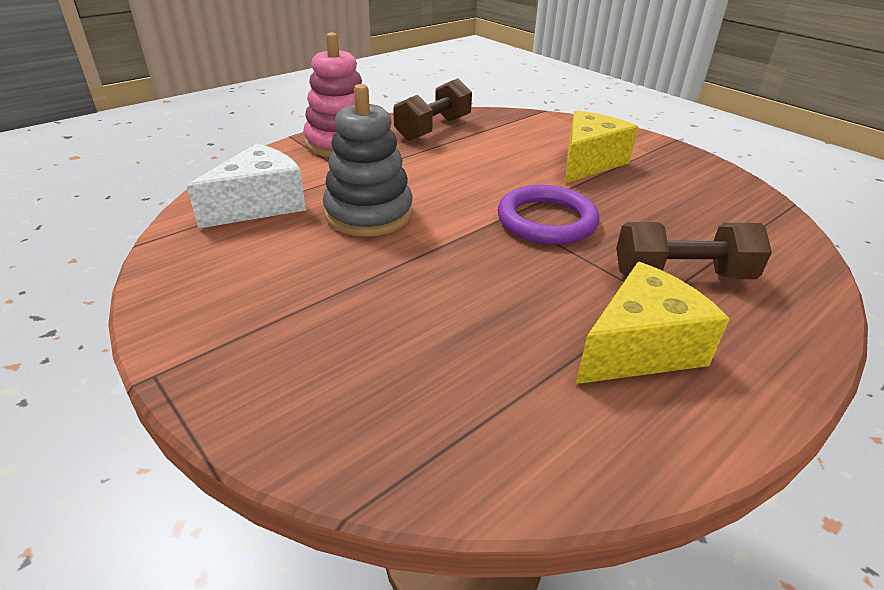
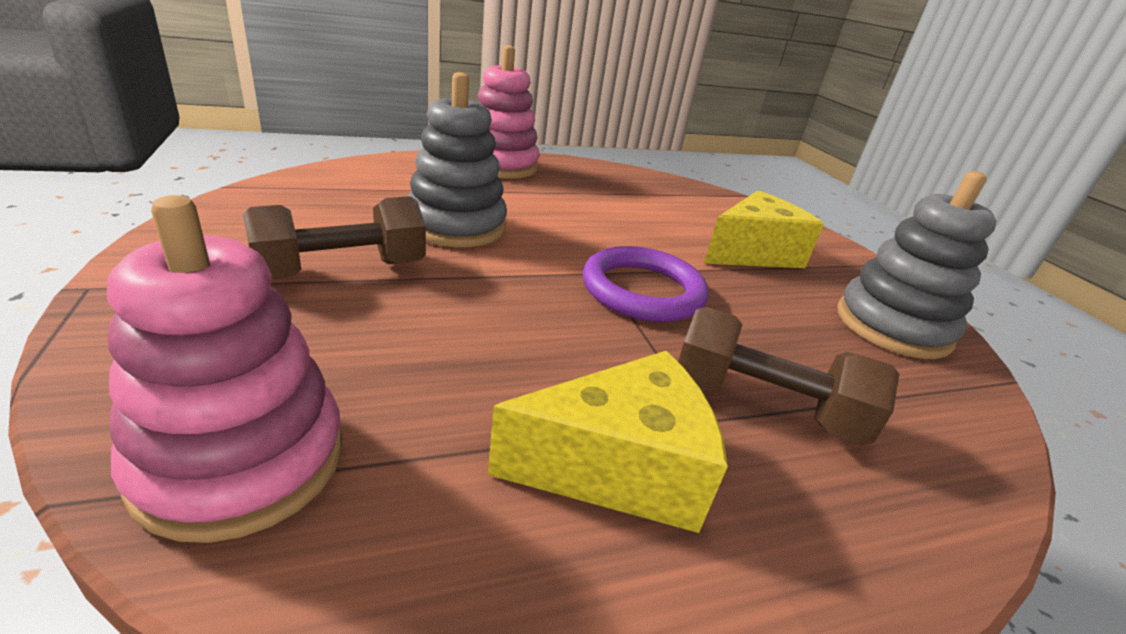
camera: 20 degrees right, 5 degrees down
white cheese [187,143,306,228] -> none
brown dumbbell [393,78,472,141] -> brown dumbbell moved to [243,196,426,279]
none -> pink stacking toy [107,195,343,543]
none -> grey stacking toy [837,171,996,359]

